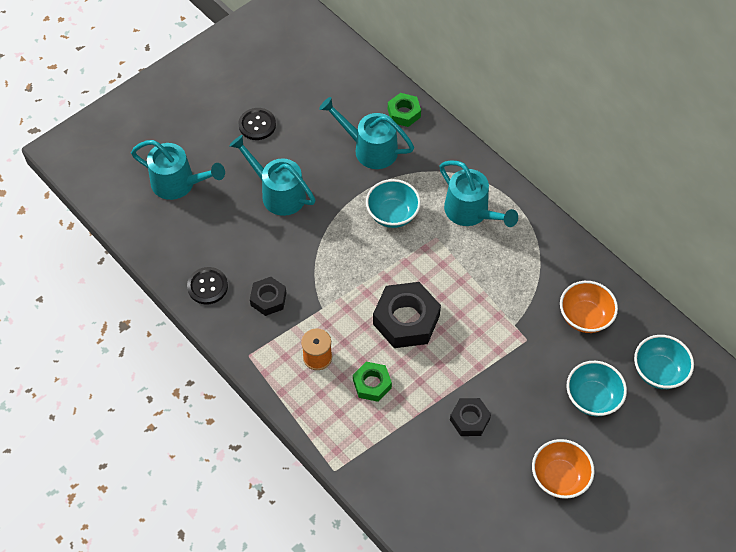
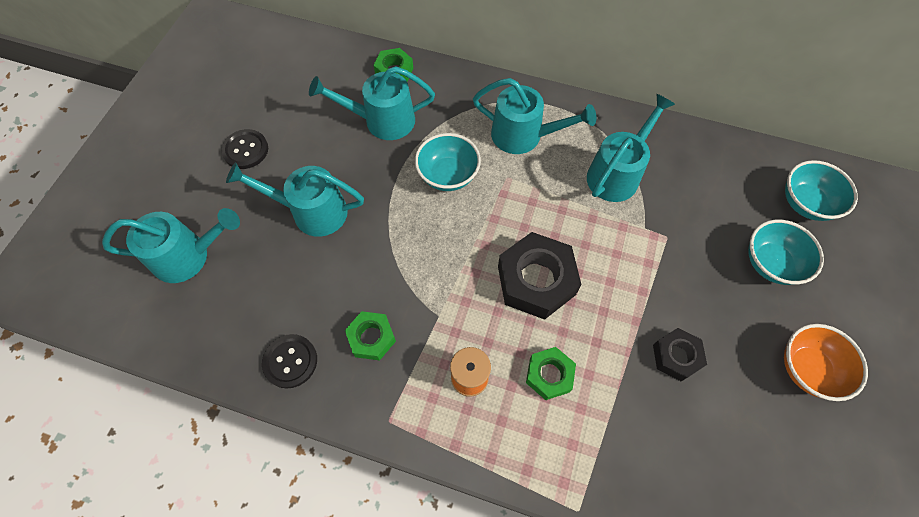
camera: 30 degrees left, 5 degrees up
black nut [250,277,286,316] -> green nut [345,311,396,360]
orange bowl [560,281,618,333] -> none
none -> turquoise watering can [587,94,675,202]

